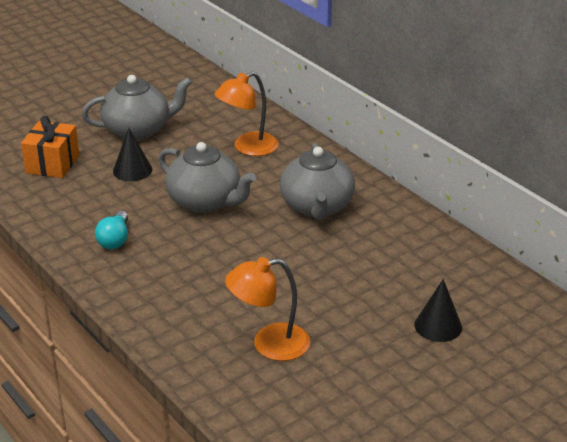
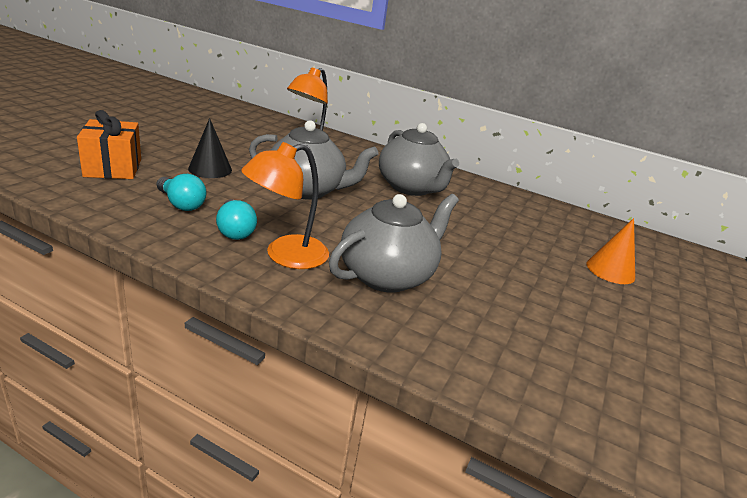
camera: 30 degrees left, 5 degrees down
grey teapot [82,75,192,140] -> grey teapot moved to [329,194,459,293]
orange lamp [225,257,310,361] -> orange lamp moved to [241,142,329,269]
black cone [415,279,462,342] -> orange cone [587,218,635,284]
none -> turquoise light bulb [157,174,206,211]

